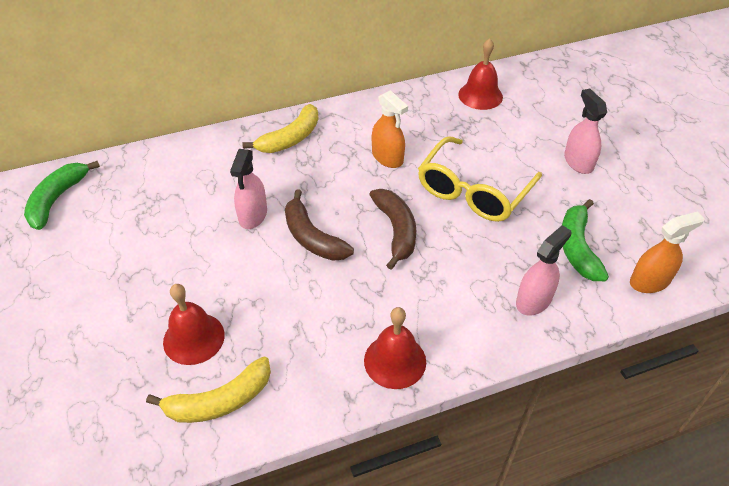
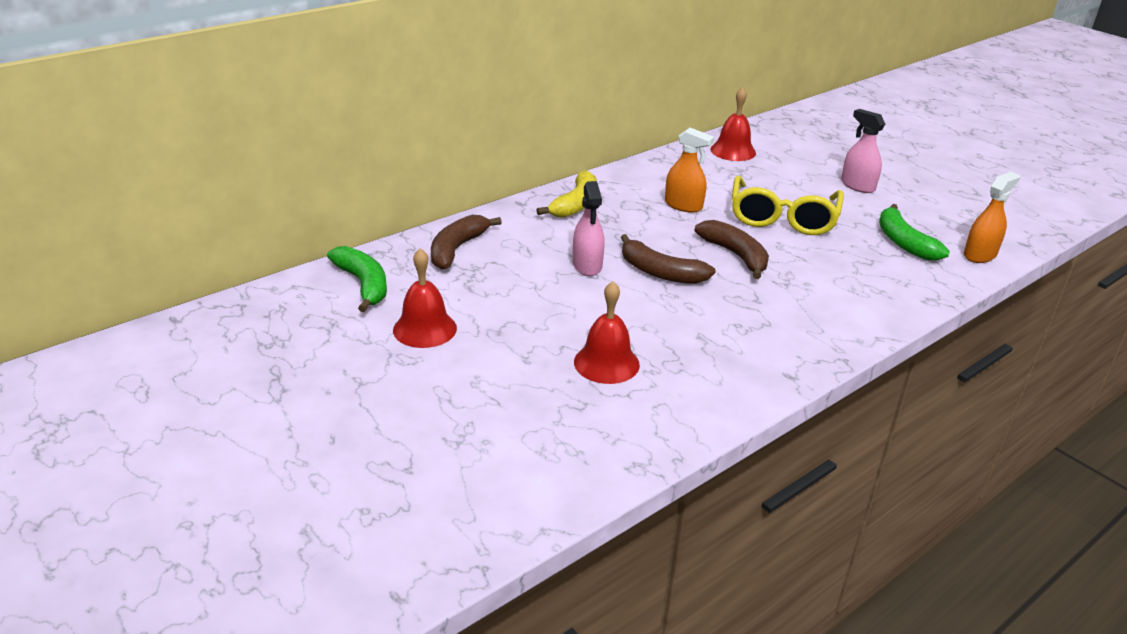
camera: 20 degrees left, 15 degrees down
green banana [24,161,100,230] -> green banana turned 150 degrees clockwise [327,246,387,312]
yellow banana [146,356,271,423] -> none
red bell [364,307,426,389] -> red bell moved to [393,248,457,348]
pink spray bottle [516,225,571,315] -> none
none -> brown banana [431,215,502,270]

